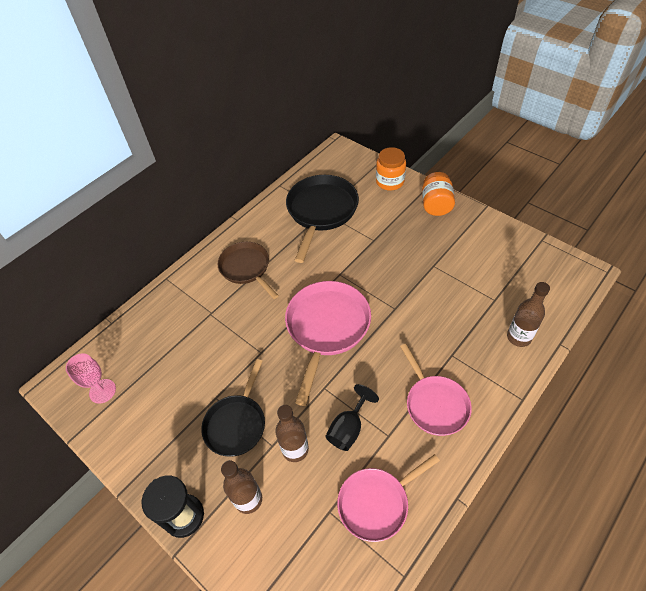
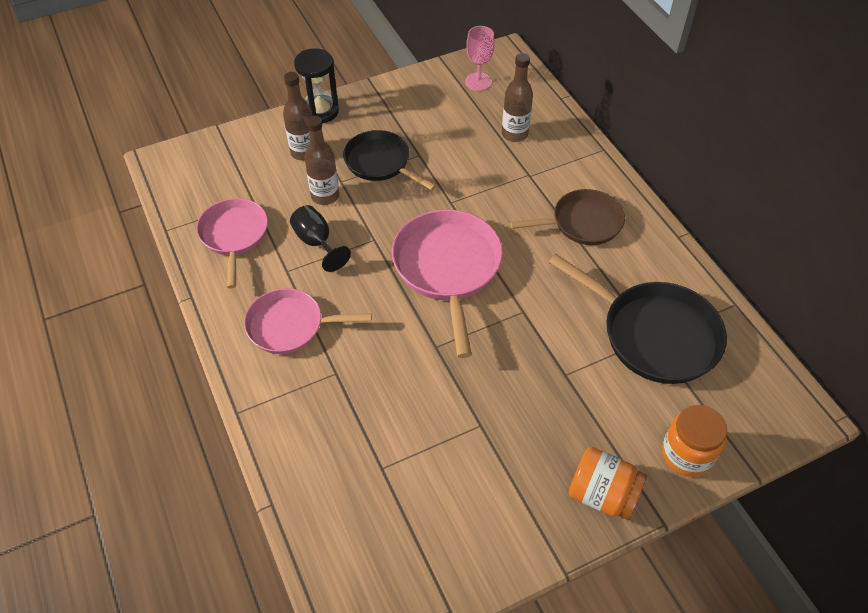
camera: 110 degrees right, 0 degrees up
pink pan [285,281,371,406] -> pink pan turned 135 degrees counterclockwise [392,210,503,358]
brown bottle [507,282,550,347] -> brown bottle moved to [502,53,533,142]

